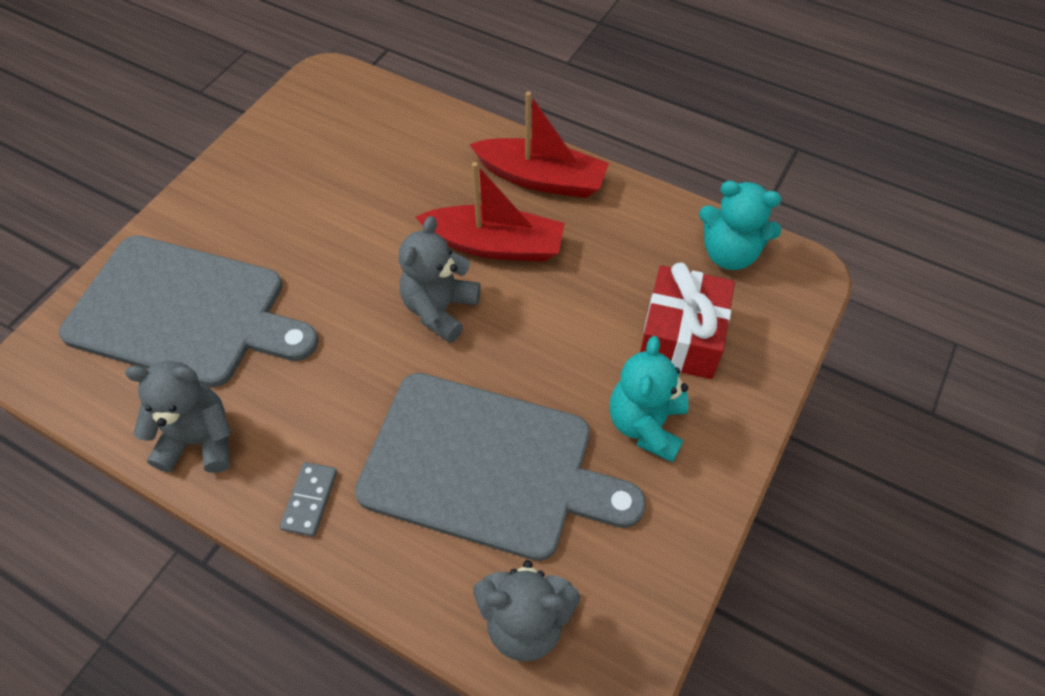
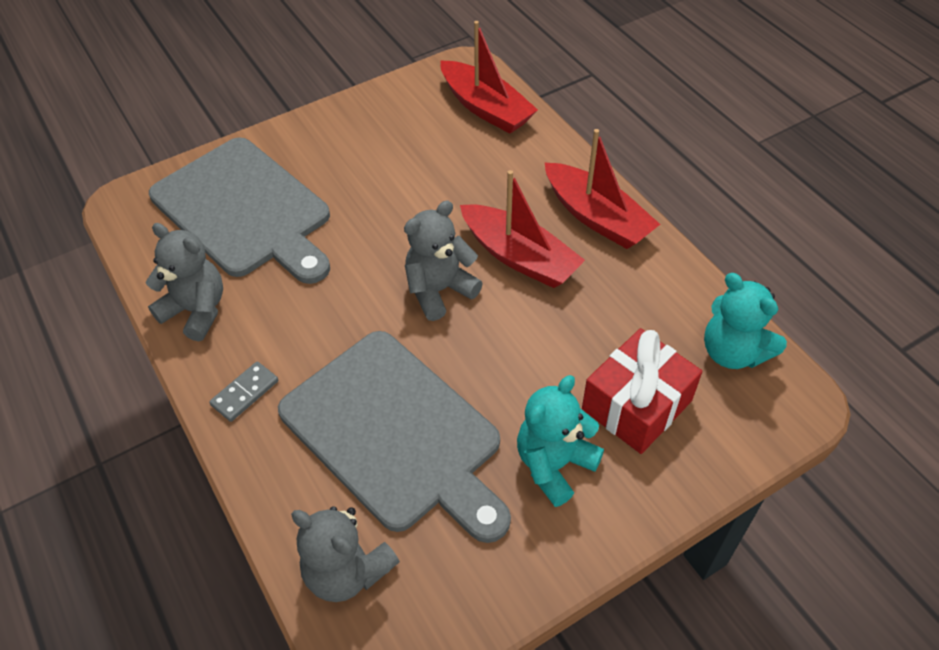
camera: 30 degrees right, 5 degrees down
none -> red boat [440,21,538,134]

